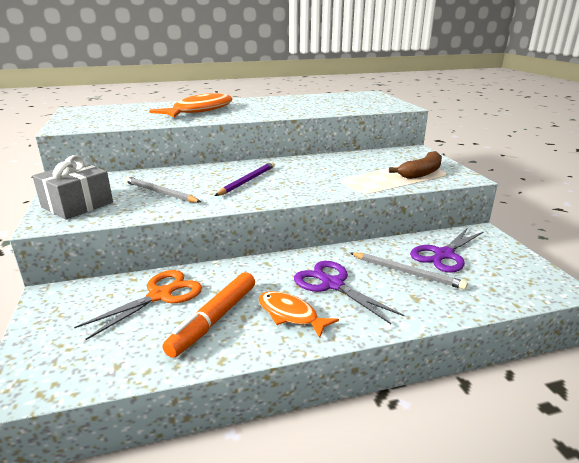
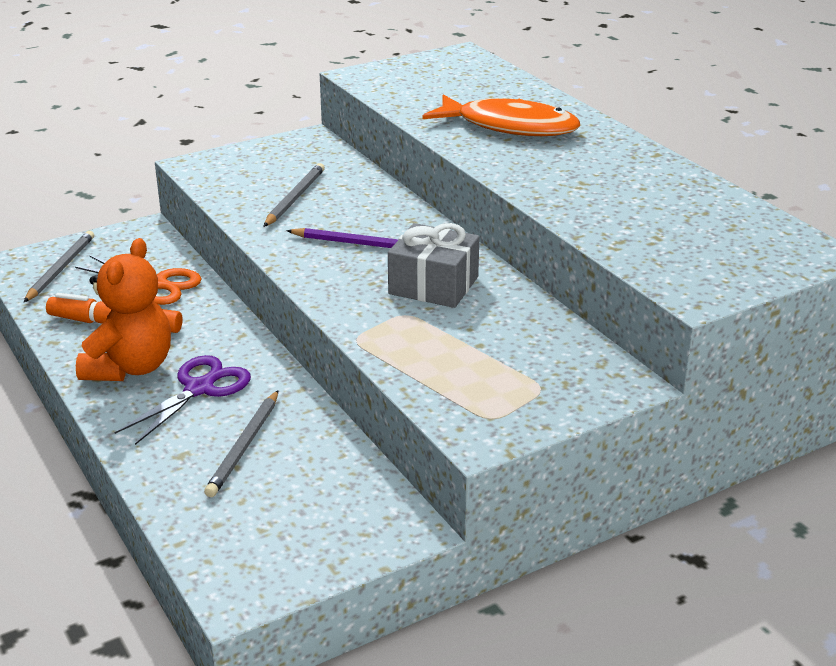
camera: 75 degrees right, 5 degrees up
grey gift [32,155,113,220] -> grey gift moved to [388,223,480,308]
orange fish [259,291,339,338] -> orange teddy bear [76,238,171,381]
brown banana [389,151,442,179] -> none
purple scissors [410,228,484,273] -> none
none -> grey pencil [24,231,94,302]

